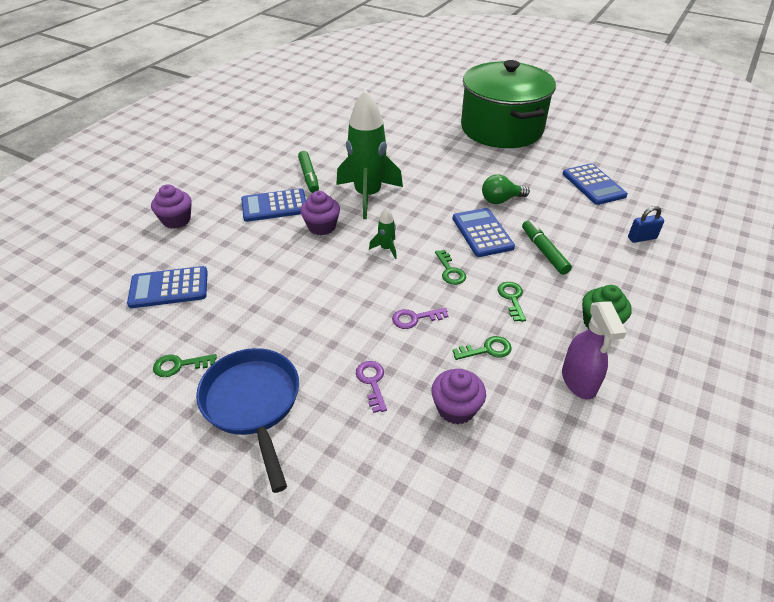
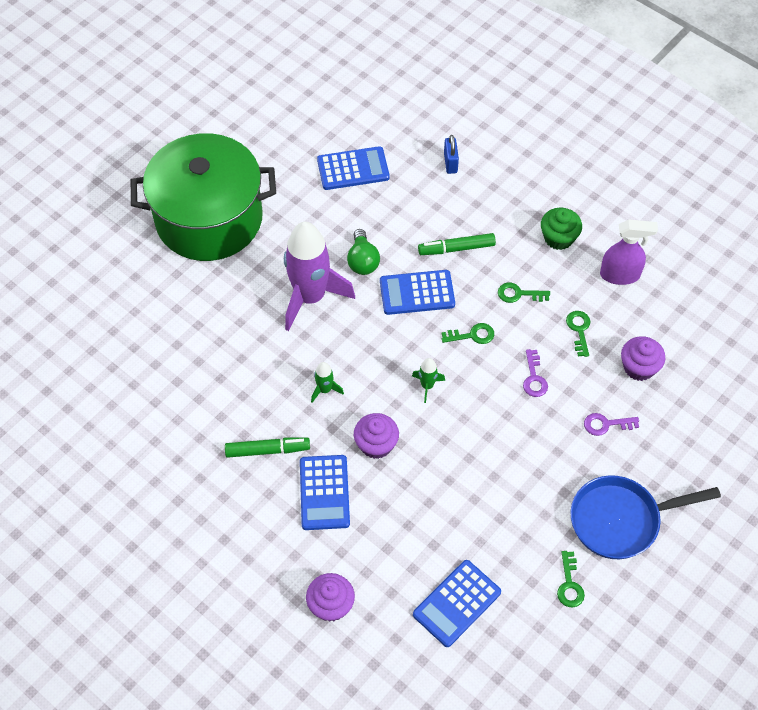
camera: 80 degrees left, 15 degrees up
blue calculator [127,266,208,308] -> blue calculator turned 45 degrees clockwise [413,560,501,647]
green rocket [336,89,403,219] -> green rocket [311,362,344,403], size x0.41
none -> purple rocket [284,222,355,331]

